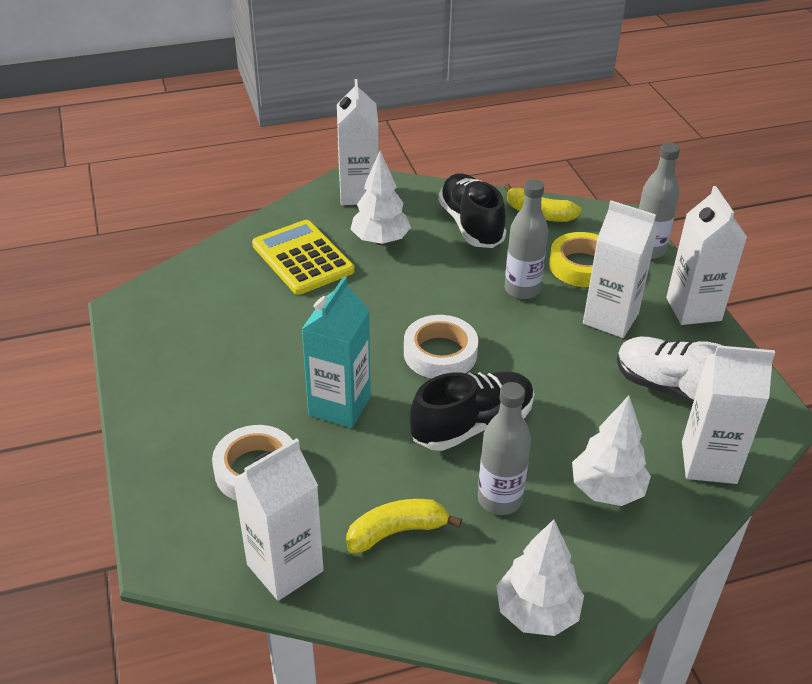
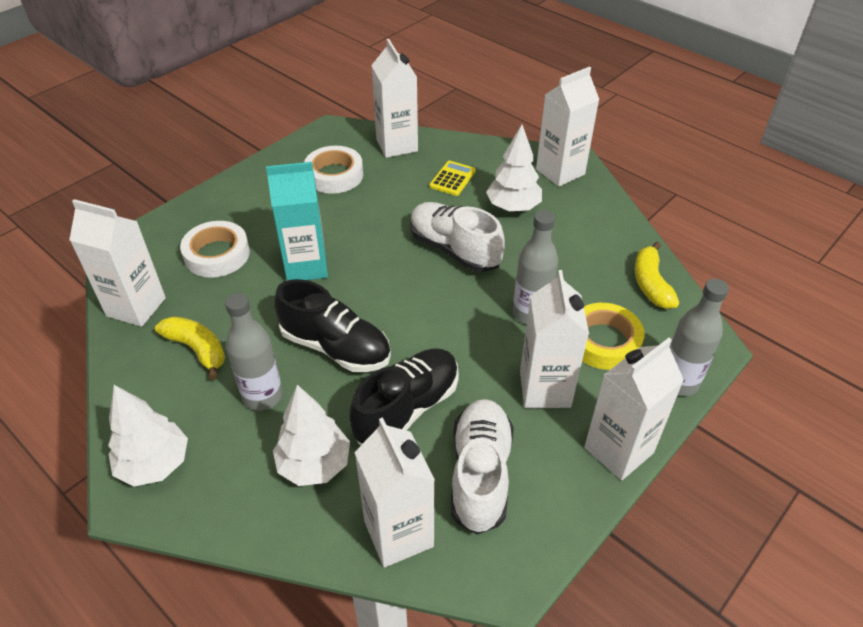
camera: 60 degrees right, 5 degrees up
yellow calculator [252,220,355,295] -> yellow calculator [429,161,476,196], size x0.54
white tape [404,315,478,378] -> white tape moved to [304,146,363,194]
black shoe [438,173,506,248] -> black shoe moved to [349,349,459,445]
none -> white carton [371,39,418,158]
none -> white shoe [410,202,505,272]

